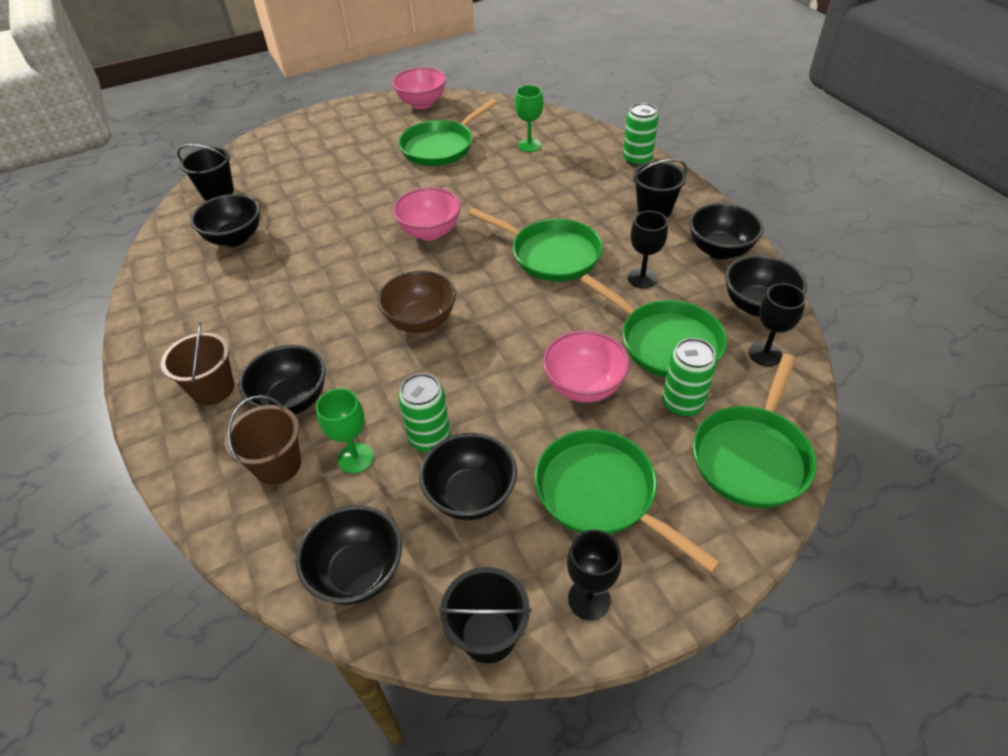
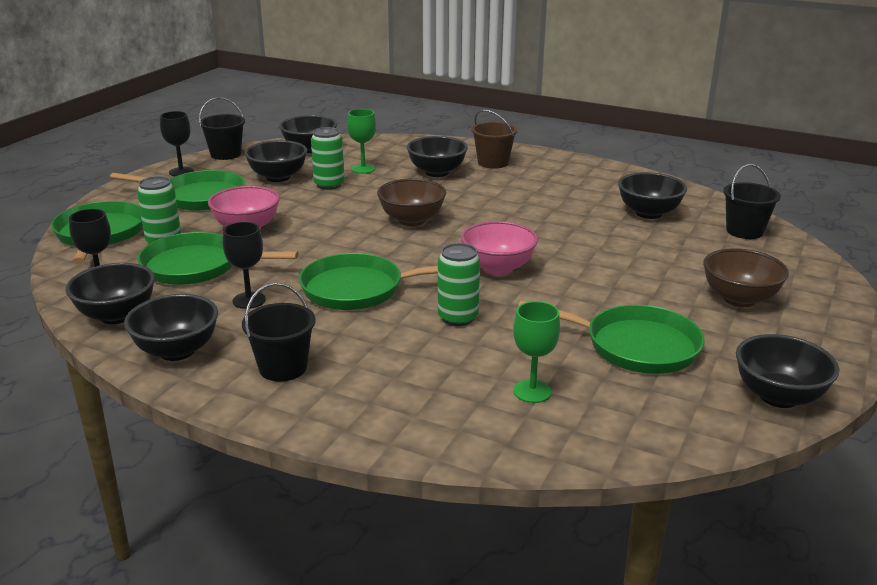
camera: 140 degrees right, 20 degrees down
brown bucket [225,395,301,485] -> none
pink bowl [392,67,446,109] -> black bowl [736,334,839,408]
green pan [398,99,497,166] -> green pan turned 105 degrees clockwise [518,300,704,374]
green can [623,103,658,166] -> green can moved to [438,243,480,326]
none -> brown bowl [703,248,789,307]

